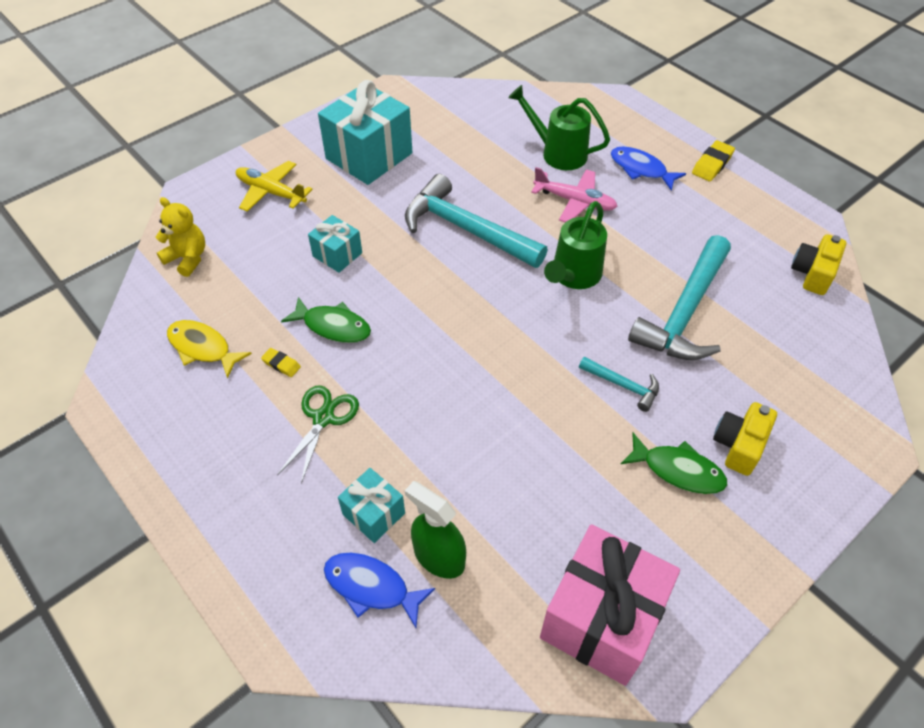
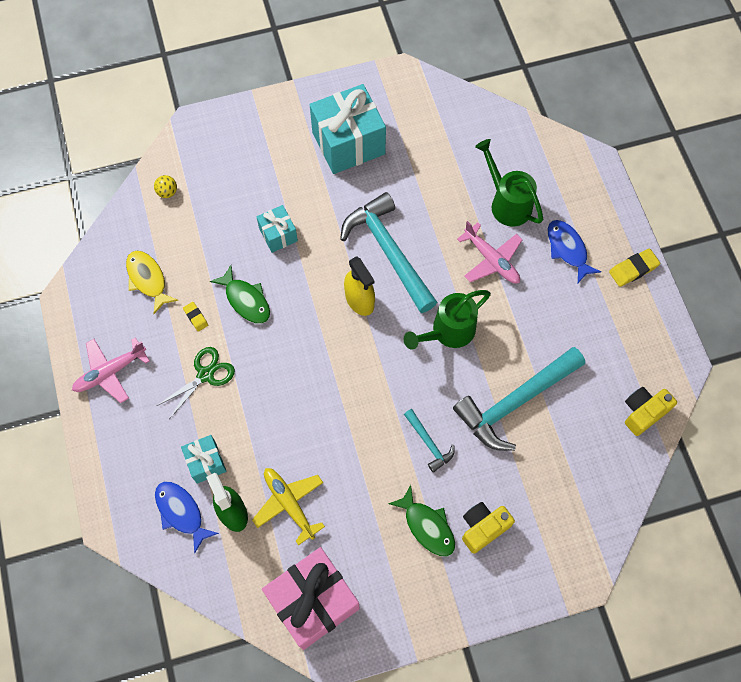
camera: 25 degrees right, 15 degrees up
yellow teddy bear [156,197,205,277] -> yellow ball [154,175,177,198]
yellow plane [236,161,313,212] -> yellow plane moved to [252,468,325,545]
none -> pink plane [72,337,150,403]
none -> yellow spray bottle [344,256,375,316]

